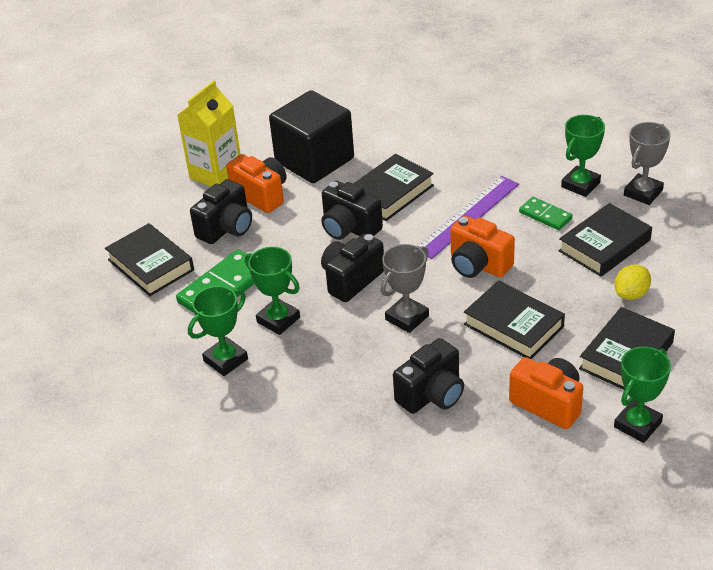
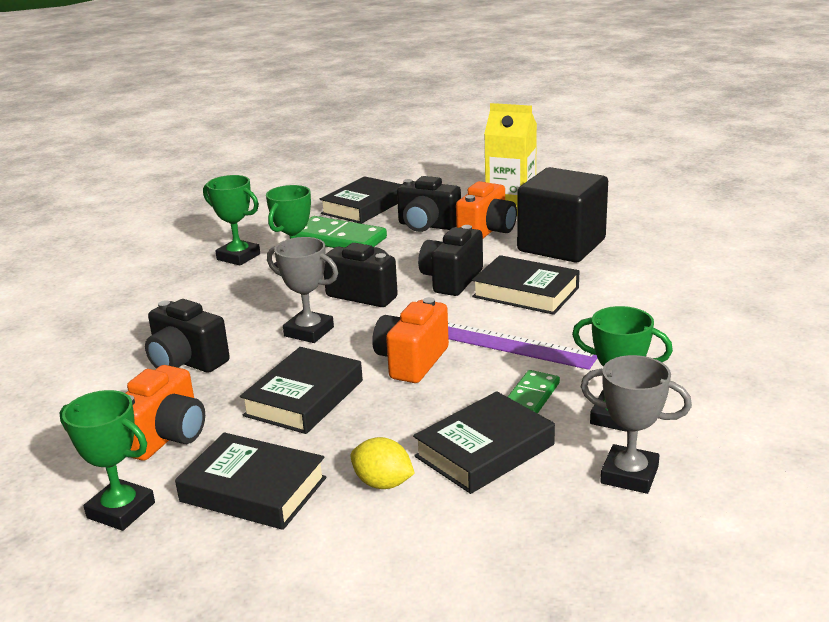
camera: 75 degrees right, 15 degrees down
black book [559,203,652,277] -> black book turned 75 degrees counterclockwise [413,391,555,494]

